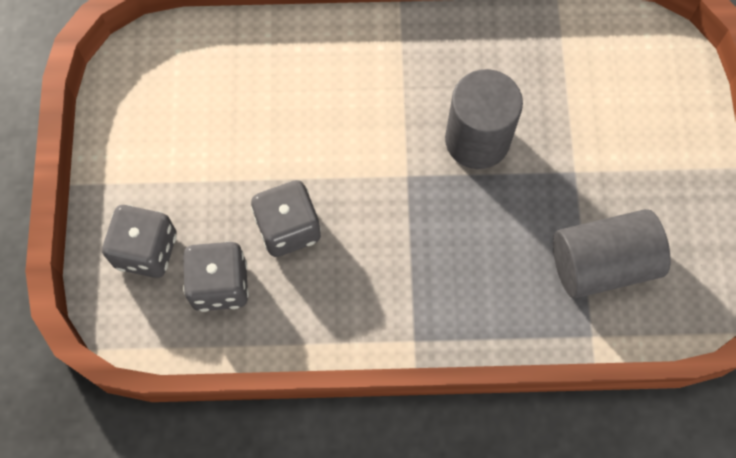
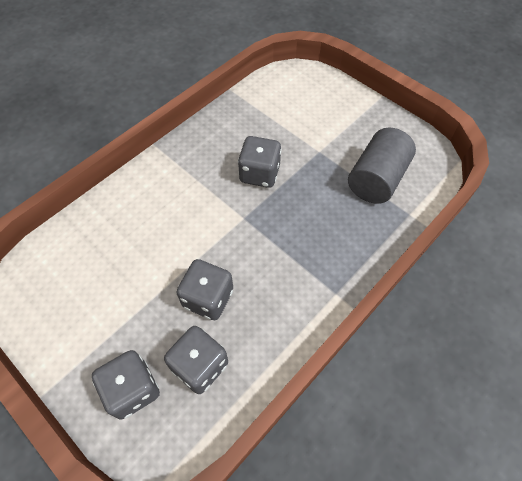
camera: 45 degrees left, 10 degrees down
grey cylinder [445,69,523,169] -> grey dice [238,136,282,188]

